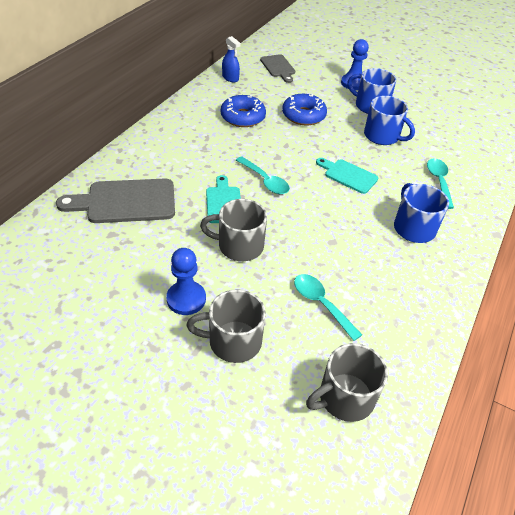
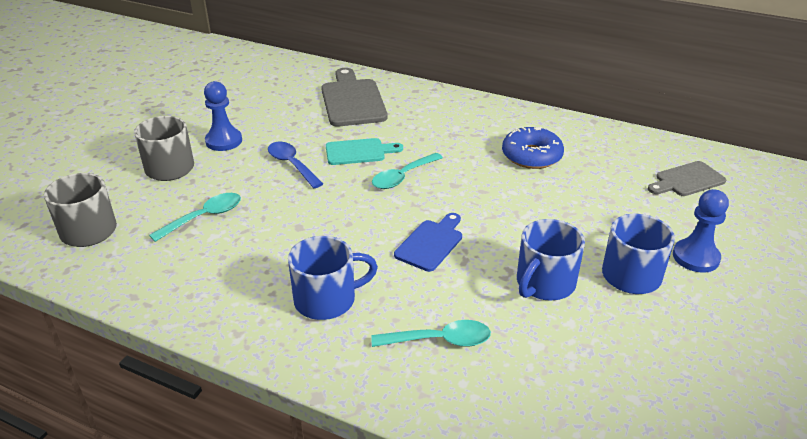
camera: 90 degrees right, 10 degrees down
grey mug [200,199,267,261] -> blue spoon [268,142,323,188]
blue spray bottle [222,36,241,82] -> none
blue donut [282,94,327,125] -> none
turquoise cutting board [316,158,378,194] -> blue cutting board [394,213,462,272]

